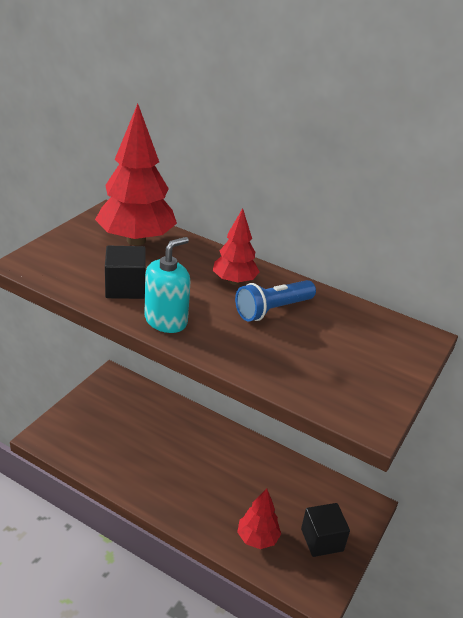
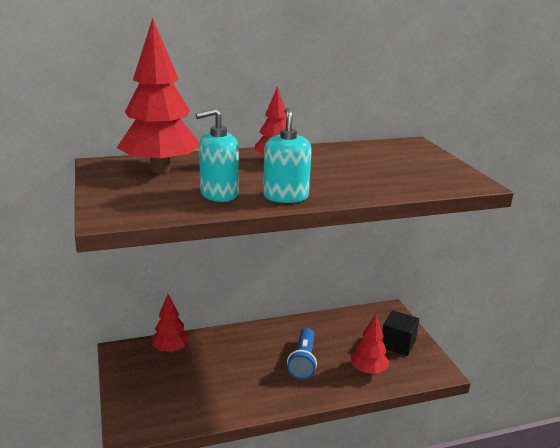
camera: 45 degrees left, 10 degrees down
black cube [105,245,146,299] -> turquoise soap dispenser [195,108,239,202]
blue flashlight [235,280,316,321] -> blue flashlight moved to [287,328,317,380]
none -> red tree [152,294,190,353]

